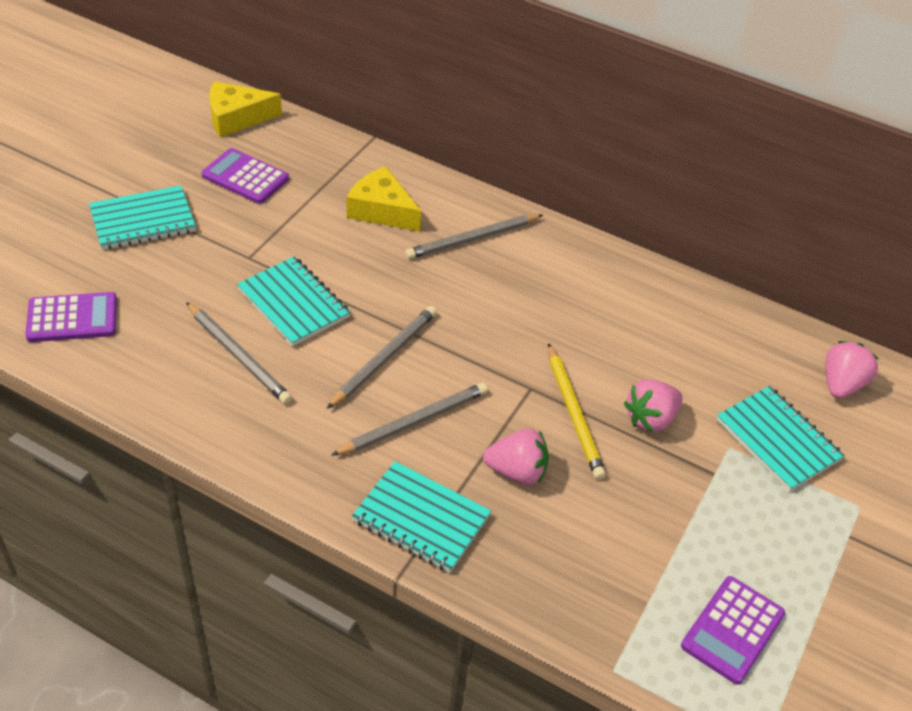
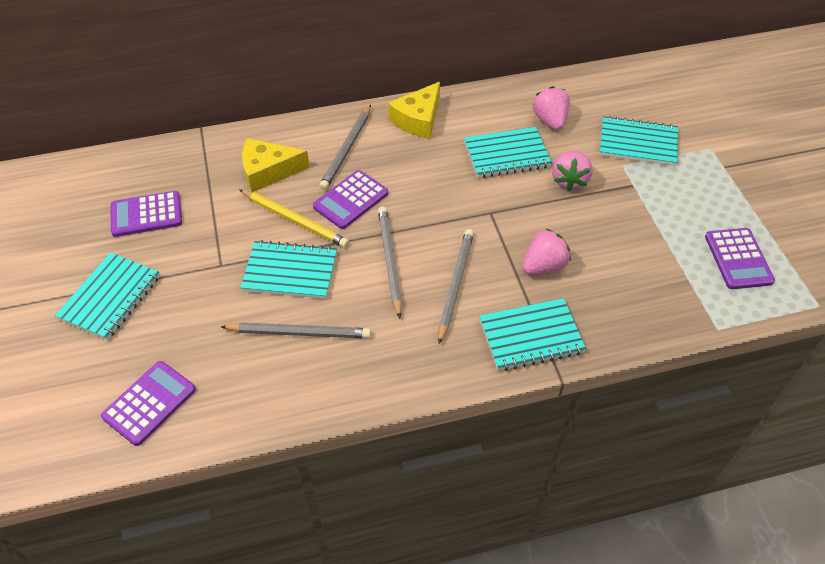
camera: 40 degrees left, 5 degrees up
yellow cheese [209,81,282,137] -> yellow cheese moved to [388,82,440,139]
yellow pencil [548,343,606,480] -> yellow pencil moved to [240,190,349,248]
pink strawberry [825,341,879,398] -> pink strawberry moved to [533,86,570,130]
none -> purple calculator [313,170,388,229]
none -> turquoise notebook [464,127,552,178]

